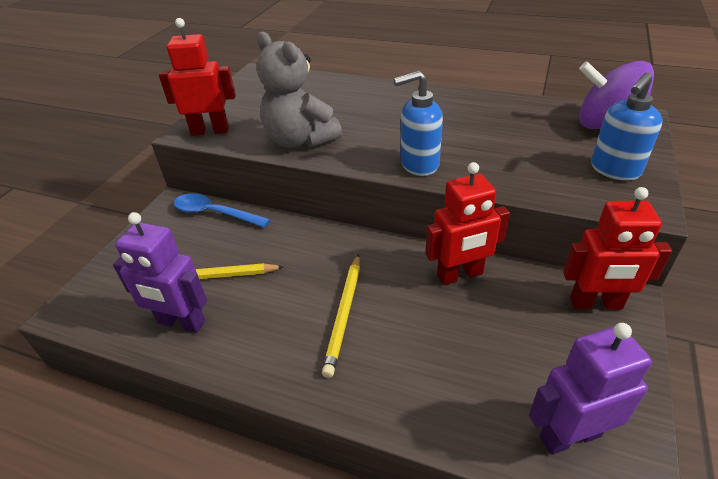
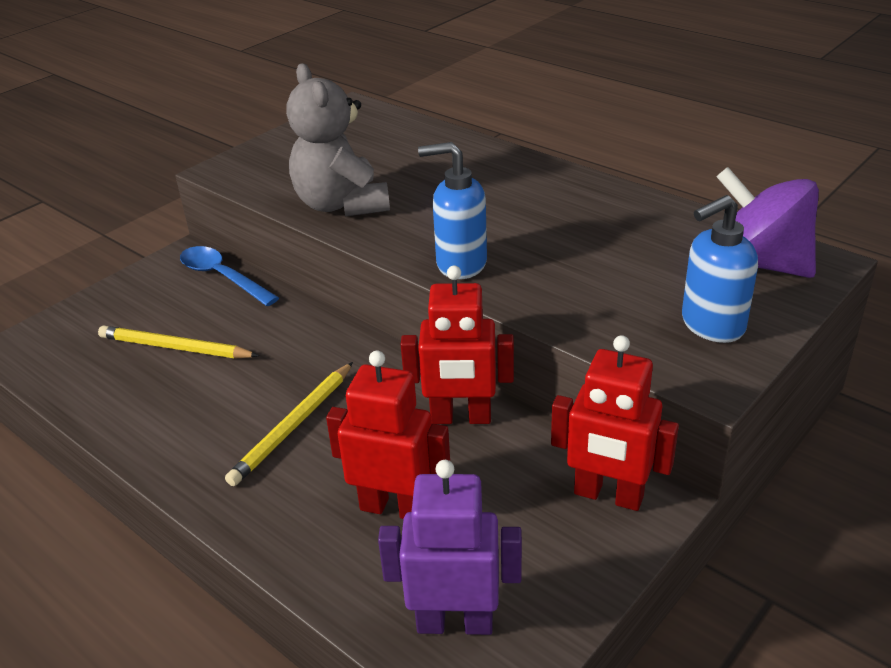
camera: 20 degrees right, 5 degrees down
purple robot [113,212,207,333] -> none
red robot [159,18,236,136] -> red robot moved to [326,351,450,519]

